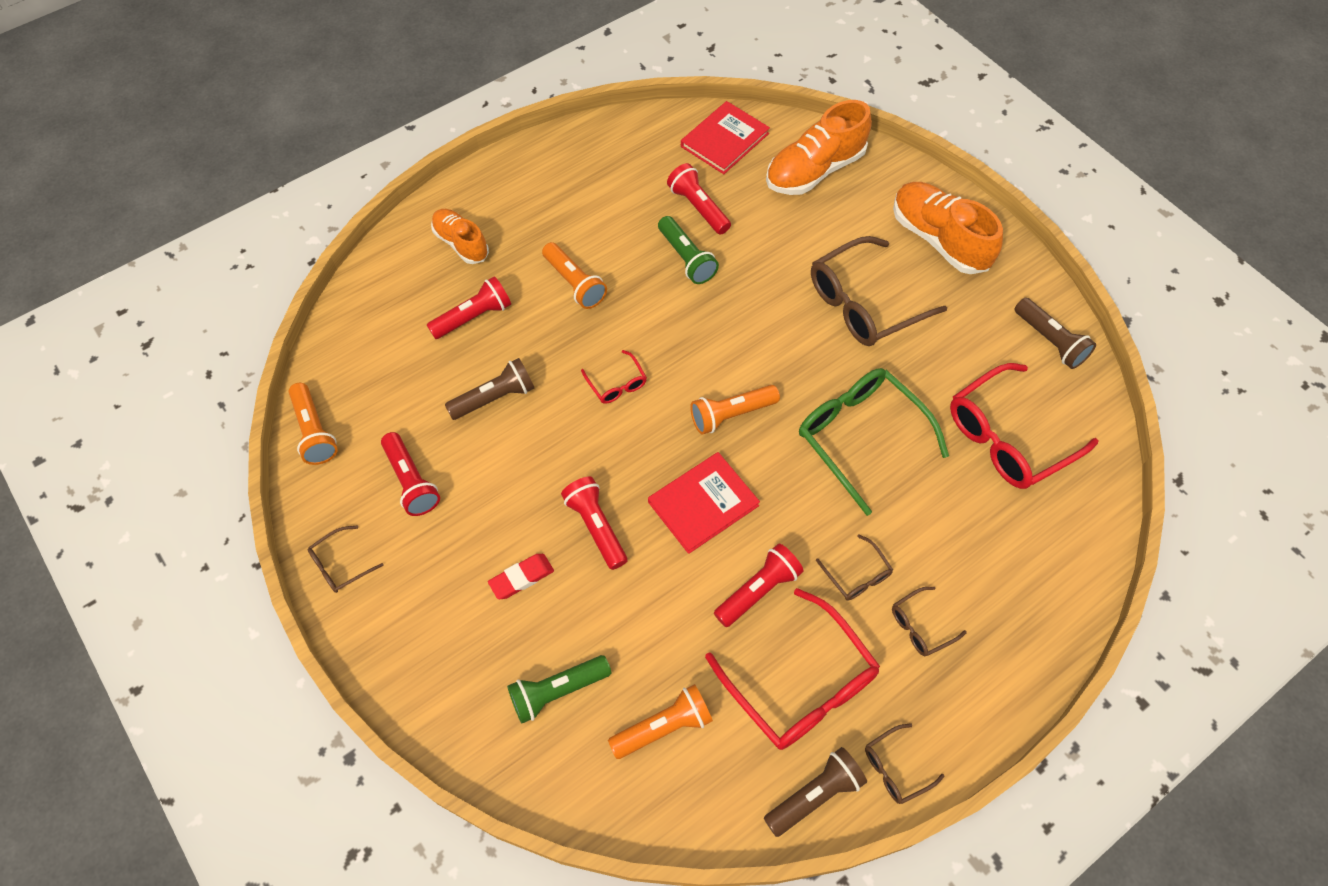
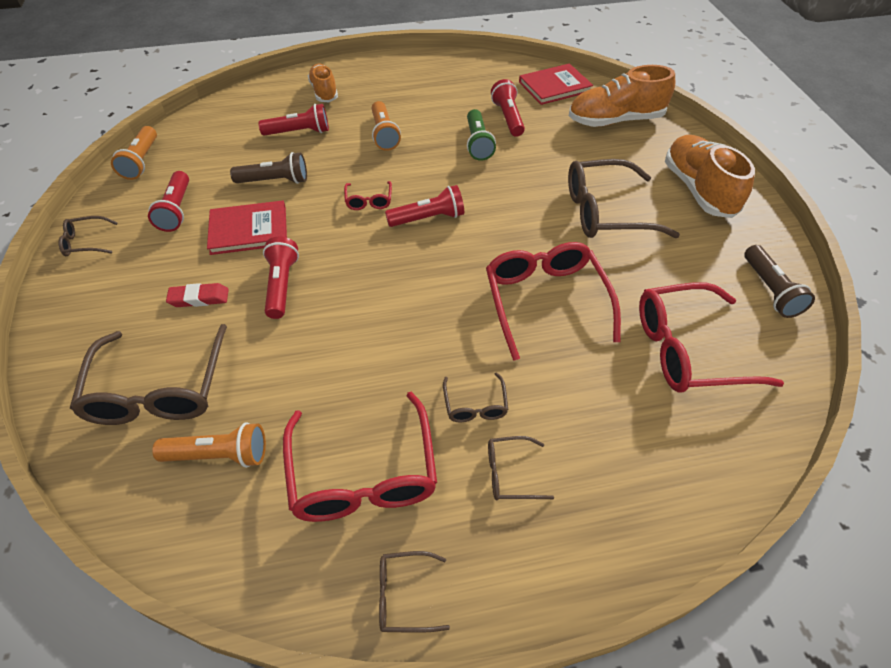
camera: 25 degrees right, 10 degrees down
green flashlight [507,655,611,723] -> brown glasses [70,324,227,425]
red book [648,452,760,554] -> red book moved to [207,200,287,255]
orange flashlight [690,385,780,435] -> none
red flashlight [714,544,804,627] -> red flashlight moved to [385,185,464,227]
brown flashlight [764,747,867,837] -> none
green glasses [799,368,949,516] -> red glasses [486,242,621,361]

